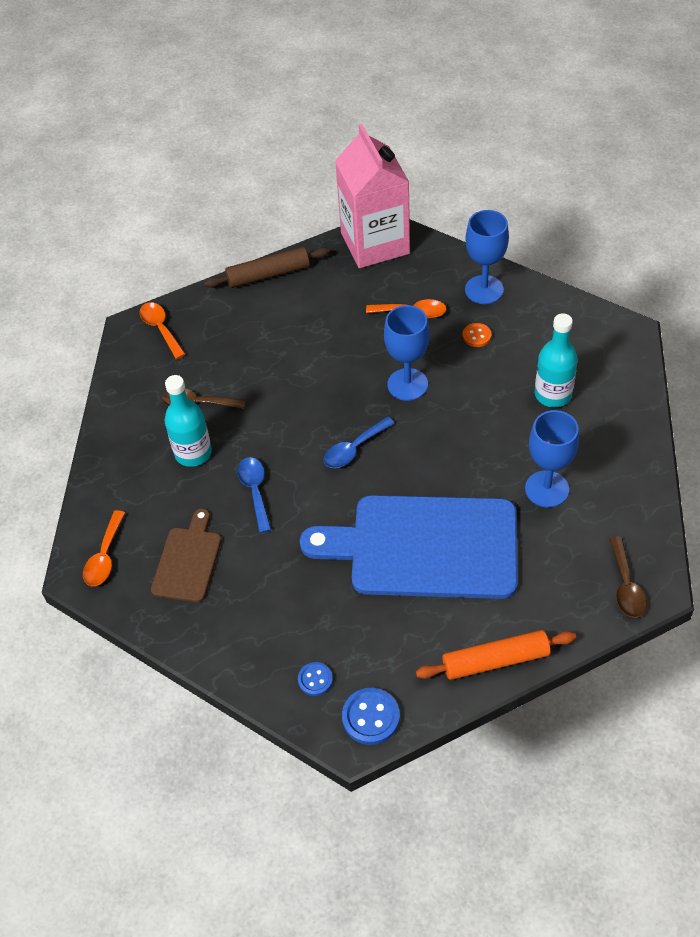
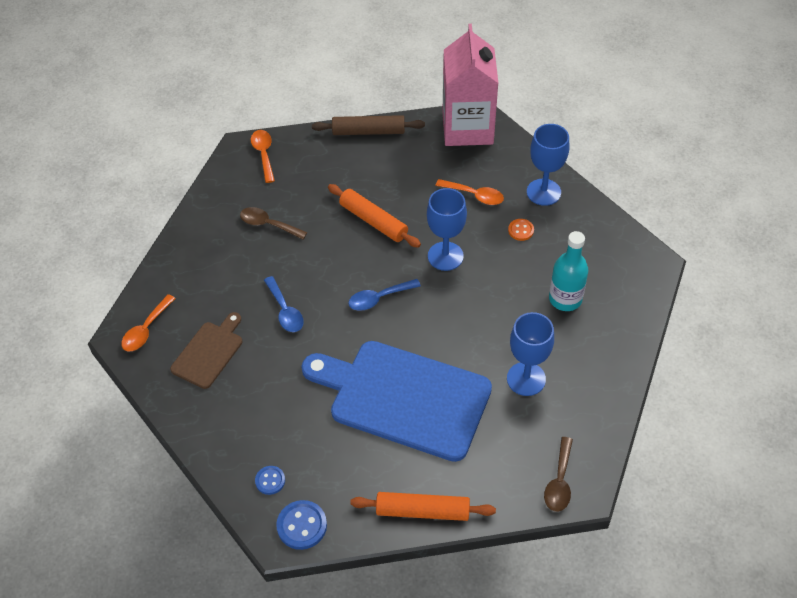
camera: 15 degrees right, 0 degrees up
turquoise bottle [164,375,212,467] -> none
blue spoon [237,457,271,533] -> blue spoon turned 150 degrees clockwise [264,276,304,332]
none -> orange rolling pin [328,184,421,248]

